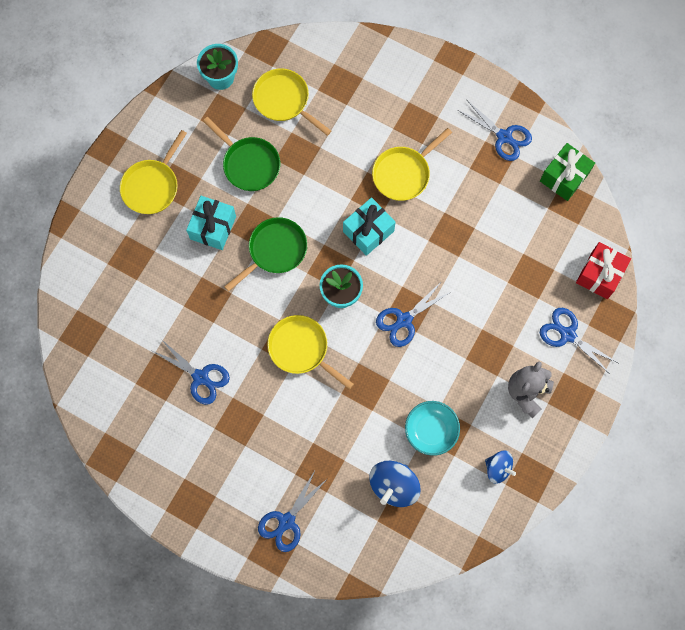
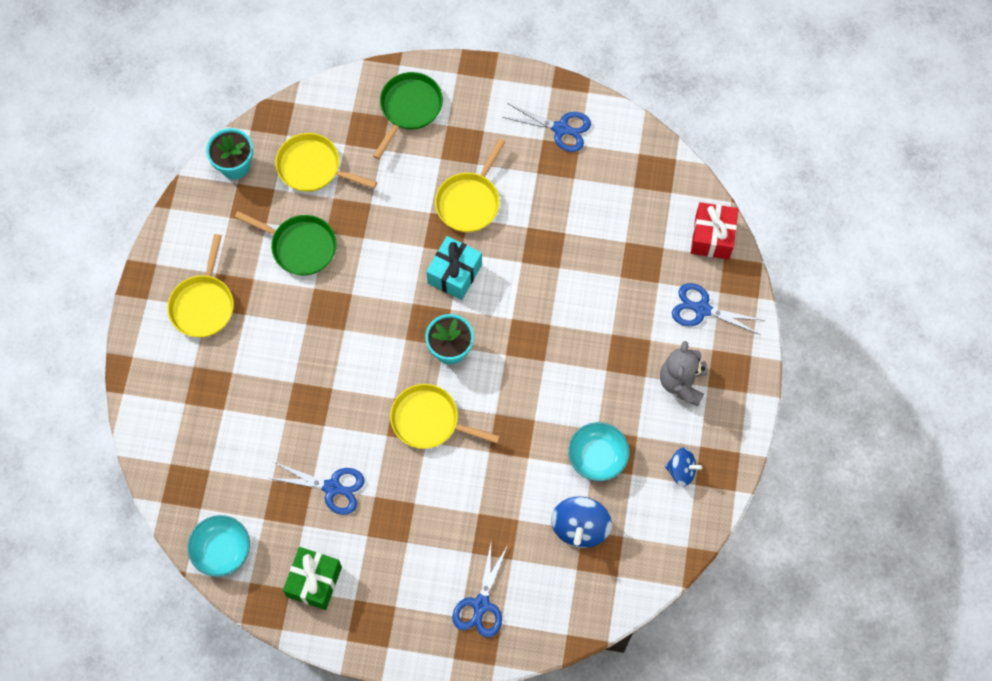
camera: 20 degrees left, 5 degrees down
turquoise gift [186,196,236,250] -> none
green pan [224,217,307,291] -> green pan moved to [373,72,443,159]
blue scissors [376,281,452,347] -> none
green gift [540,143,595,201] -> green gift moved to [283,547,342,610]
none -> turquoise bowl [187,515,250,577]

